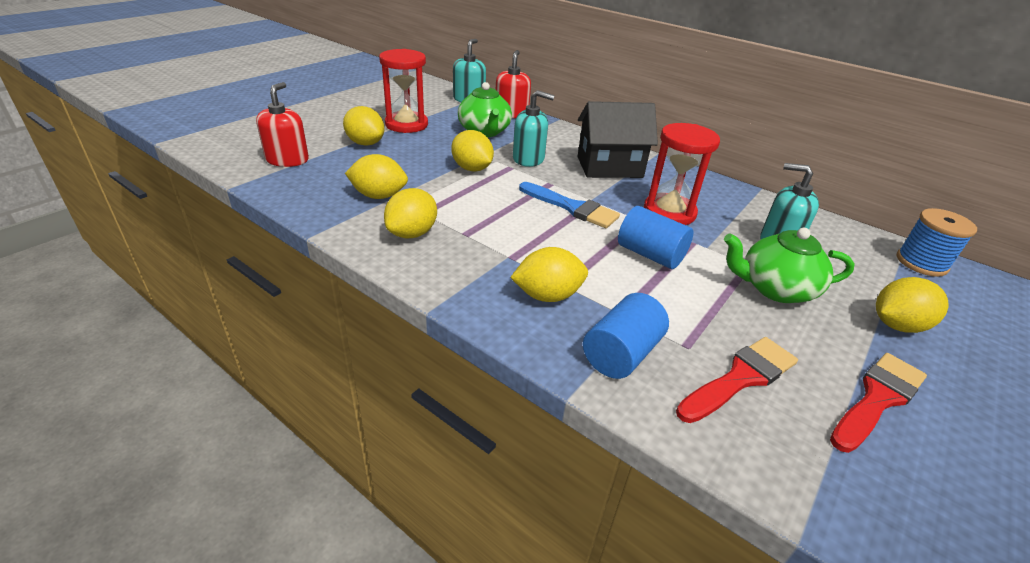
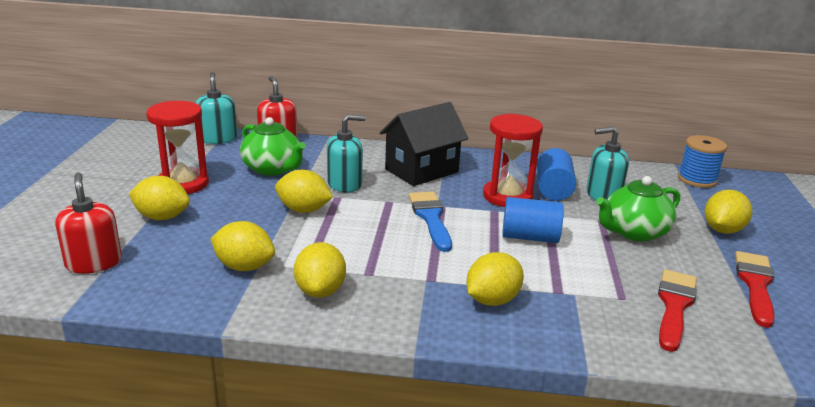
camera: 30 degrees left, 10 degrees down
yellow lemon [345,154,408,199] -> yellow lemon turned 45 degrees clockwise [210,221,275,271]
blue brush [519,182,620,228] -> blue brush turned 105 degrees counterclockwise [409,192,452,252]
blue cylinder [583,293,669,379] -> blue cylinder moved to [537,148,576,201]

